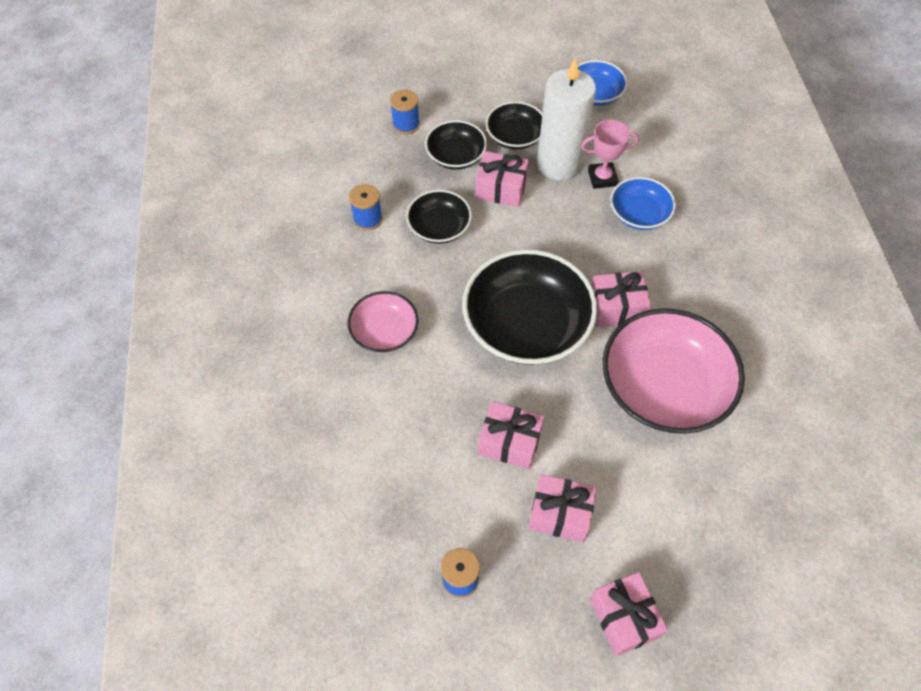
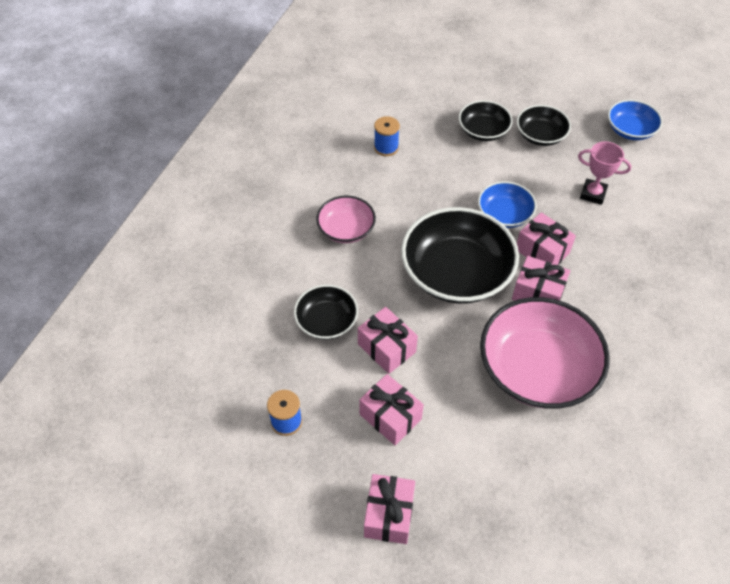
camera: 30 degrees right, 5 degrees down
blue spool [390,89,420,134] -> none
black bowl [406,190,472,244] -> black bowl moved to [294,285,358,340]
pink gift [475,151,529,207] -> pink gift moved to [517,212,576,265]
white candle [537,58,596,181] -> none
blue bowl [610,177,676,230] -> blue bowl moved to [478,181,537,228]

